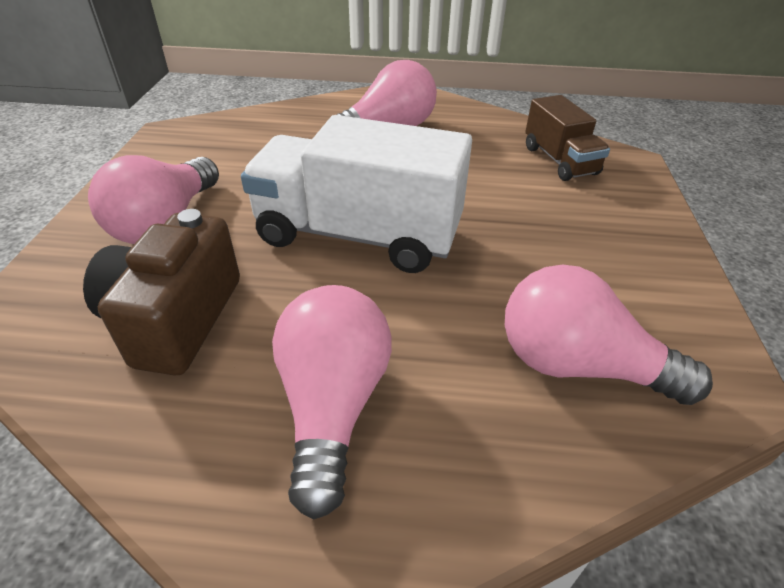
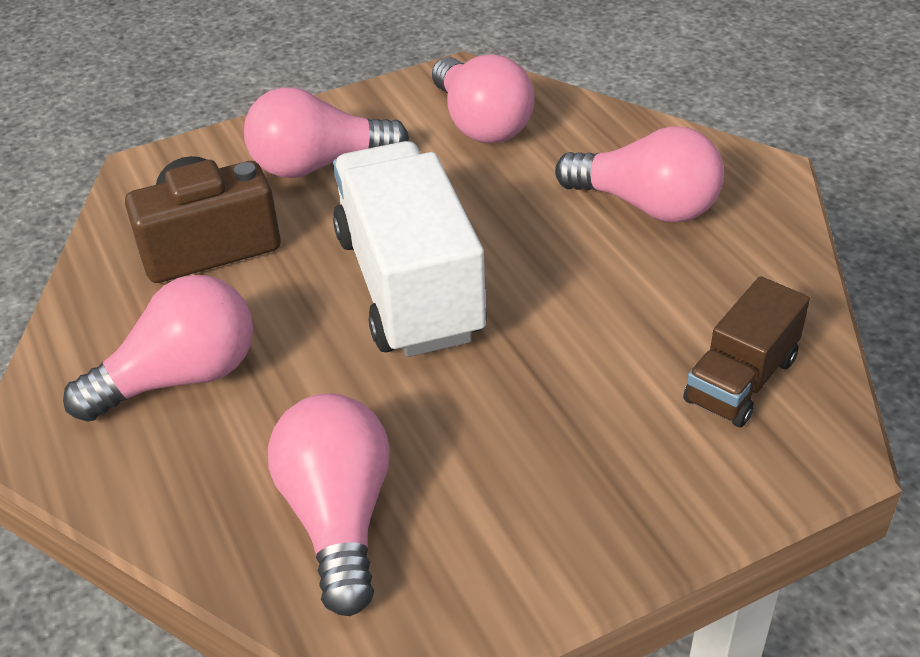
camera: 60 degrees right, 0 degrees up
none -> pink light bulb [432,55,535,143]

